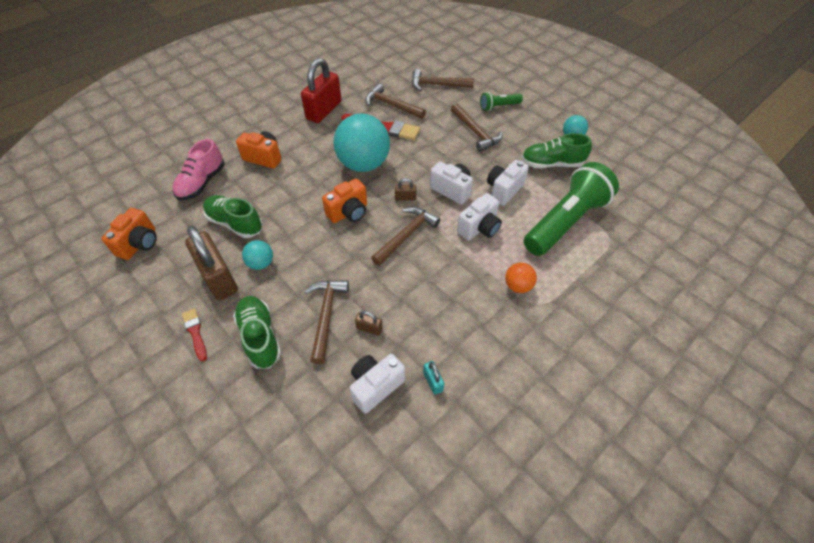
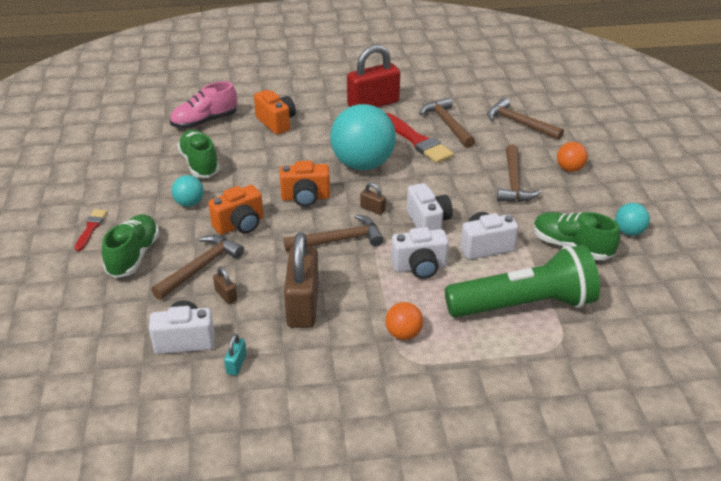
camera: 35 degrees right, 15 degrees down
orange camera [101,208,157,260] -> orange camera moved to [208,185,263,235]
brown padlock [185,226,238,300] -> brown padlock moved to [284,232,319,328]
green flashlight [480,92,523,111] -> orange ball [557,142,588,172]

